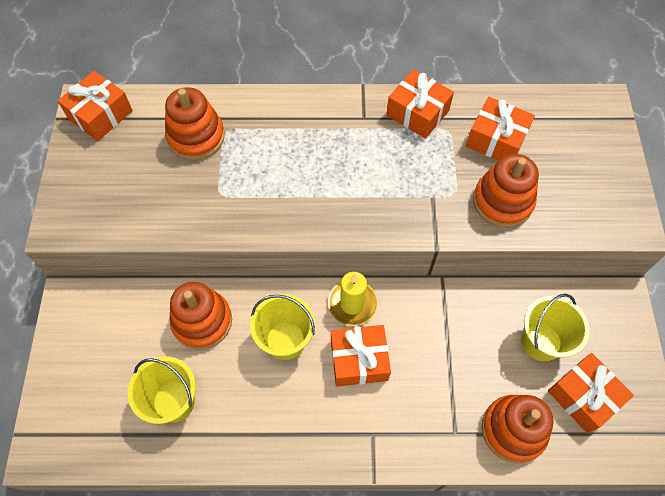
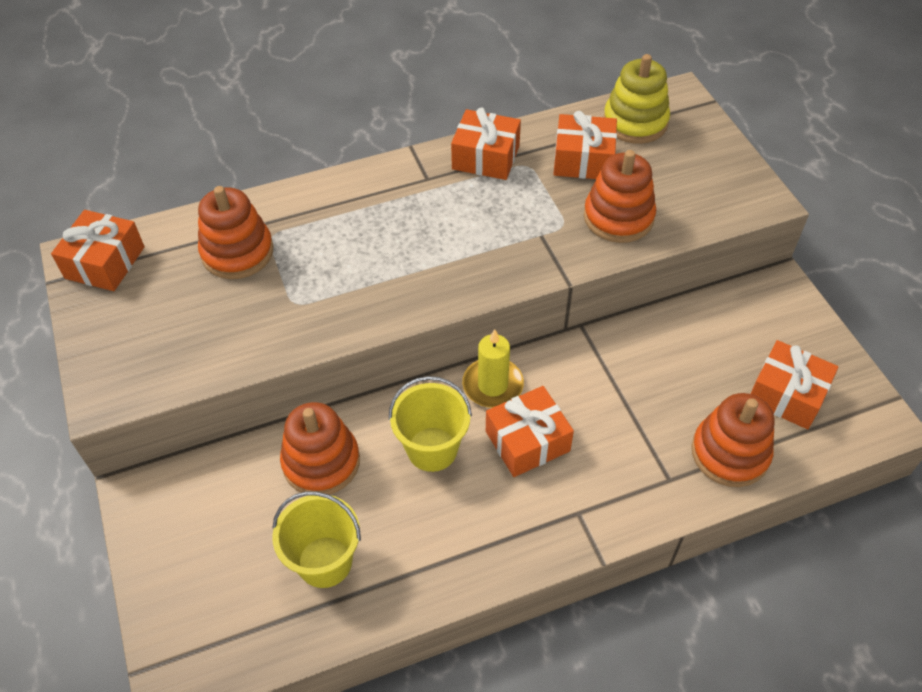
camera: 20 degrees left, 10 degrees down
yellow bucket [521,294,590,361] -> none
none -> yellow stacking toy [603,54,670,144]

